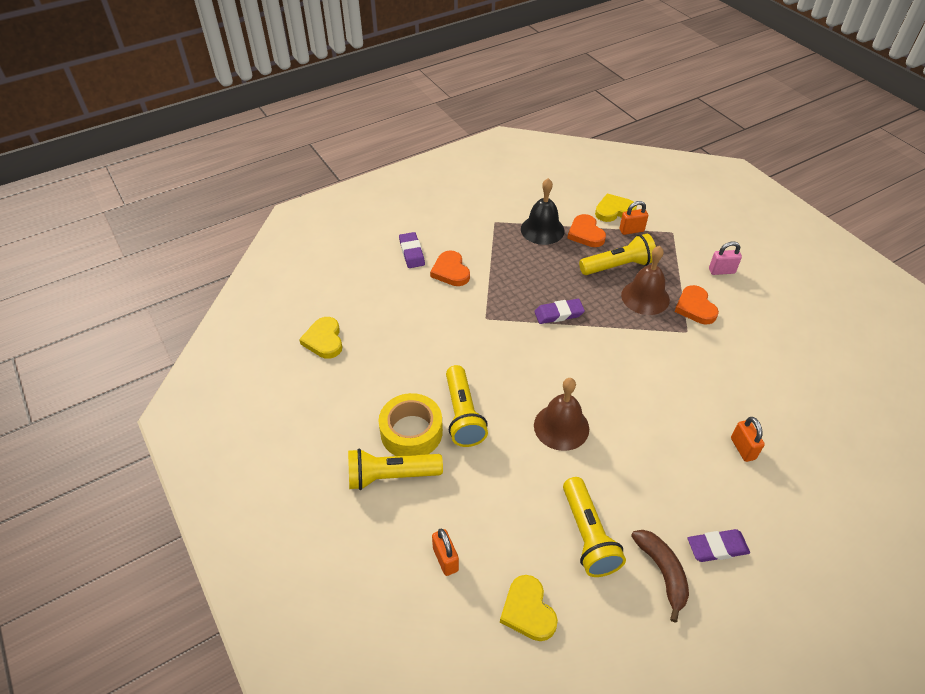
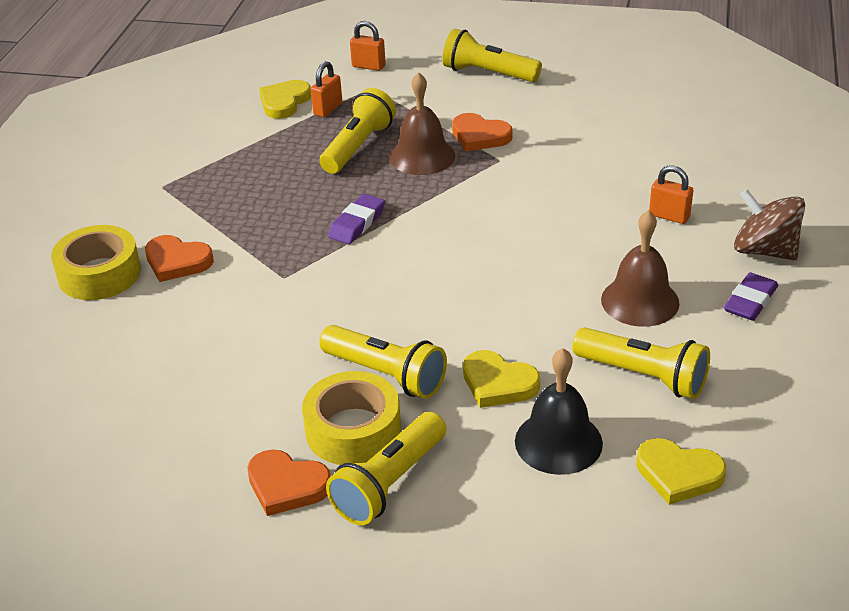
camera: 45 degrees left, 10 degrees down
yellow heart [299,317,342,359] -> yellow heart moved to [463,350,540,408]
purple eraser [399,232,425,268] -> yellow tape [51,225,141,300]
orange padlock [432,528,459,576] -> orange padlock moved to [350,21,386,71]
black bell [521,178,565,245] -> black bell moved to [515,348,603,475]
brown bell [534,378,589,451] -> brown bell moved to [601,210,679,327]
orange heart [567,214,606,247] -> orange heart moved to [247,449,331,516]
brown banana [631,530,689,622] -> none
pink padlock [709,241,742,275] -> none
none -> yellow flashlight [442,29,542,82]
none -> brown spinning top [734,189,805,260]

